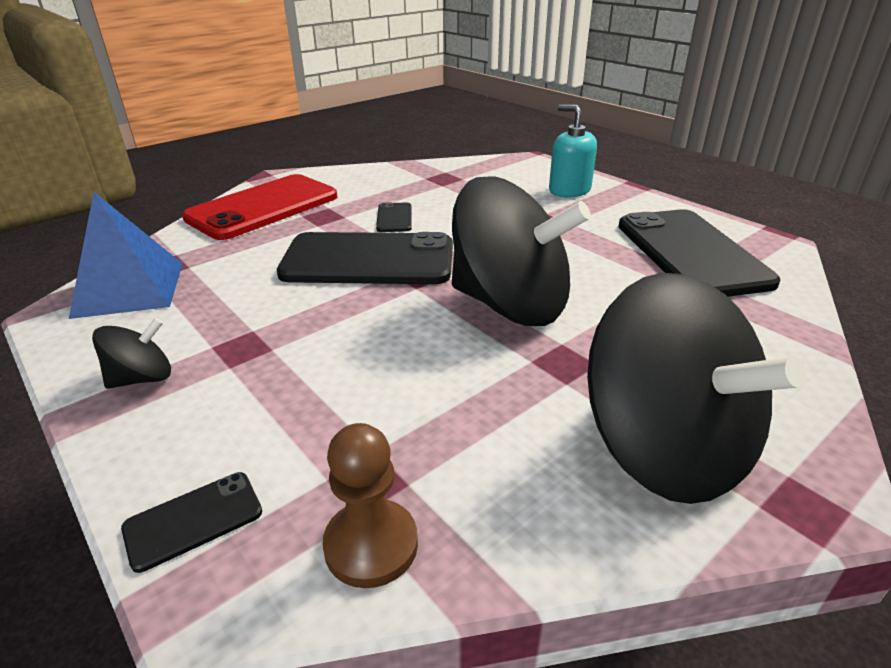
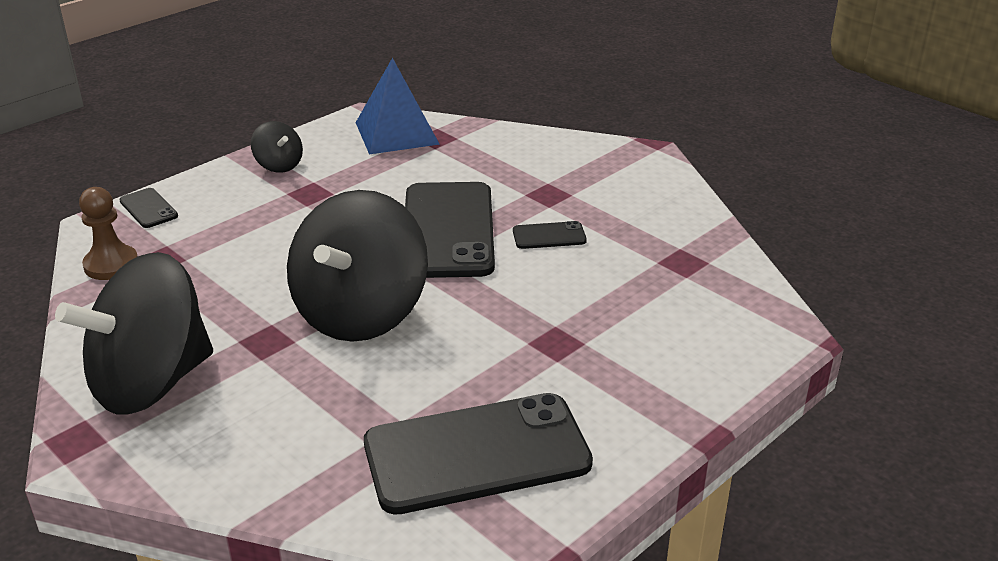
camera: 85 degrees right, 0 degrees up
red phone [182,174,337,240] -> none
turquoise soap dispenser [549,105,597,198] -> none

